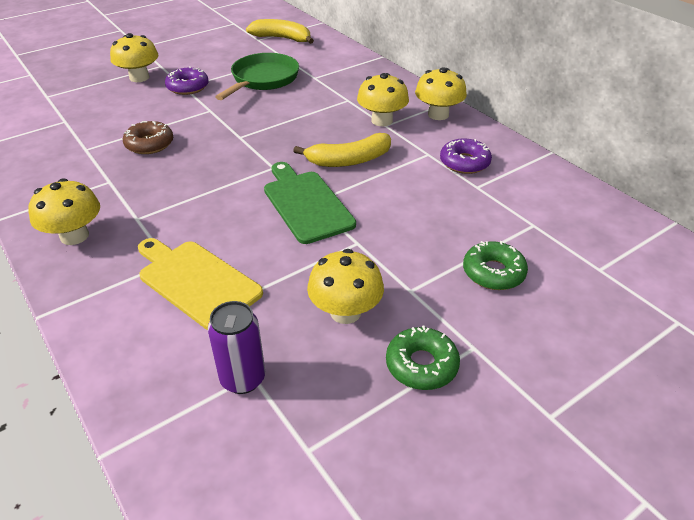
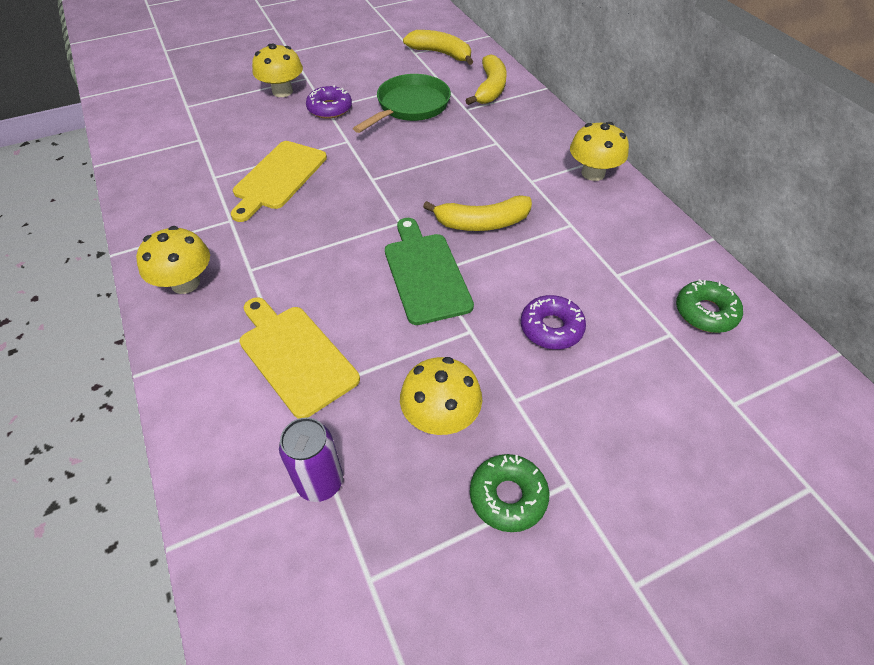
camera: 10 degrees right, 10 degrees up
brown donut [123,121,173,154] -> yellow cutting board [231,141,327,222]
yellow mushroom [357,73,409,126] -> none
purple donut [440,139,492,174] -> purple donut moved to [521,295,586,349]
green donut [463,241,528,290] -> green donut moved to [676,279,743,333]
none -> yellow banana [465,54,507,105]

